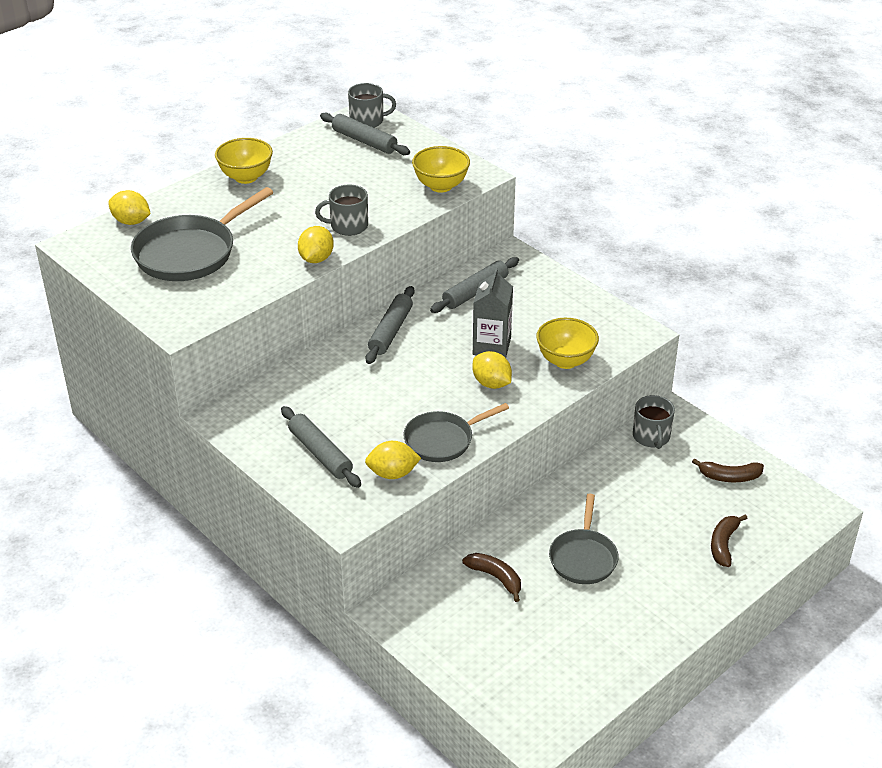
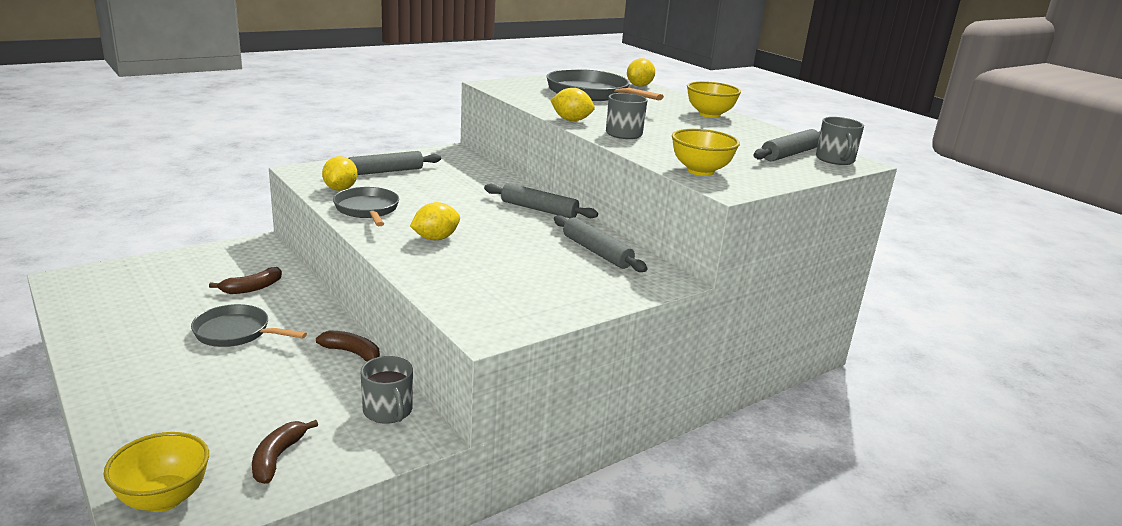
camera: 95 degrees right, 15 degrees down
grey carton [473,268,513,358] -> none
yellow bowl [536,318,599,369] -> yellow bowl moved to [104,432,209,512]
grey mug [633,395,675,449] -> grey mug turned 120 degrees counterclockwise [361,356,413,424]
brown banana [711,514,748,567] -> brown banana moved to [316,331,380,362]

